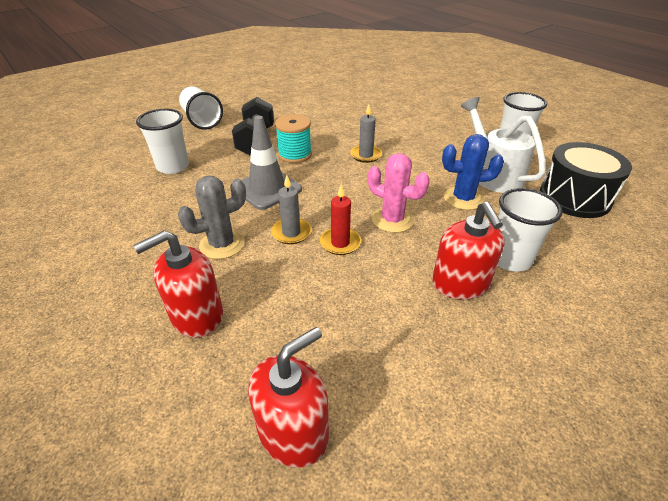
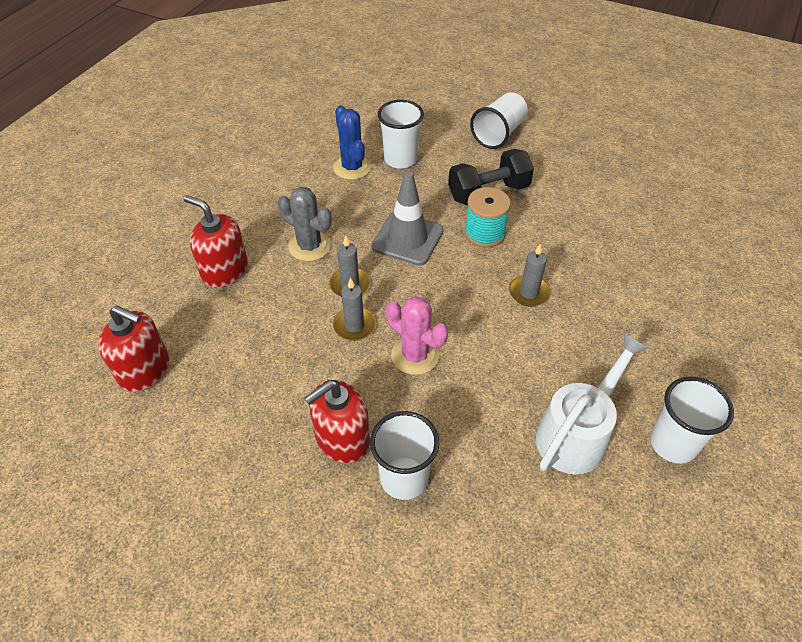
camera: 65 degrees right, 10 degrees up
red candle [320,185,361,255] -> grey candle [333,277,376,341]
pink cactus [368,153,430,233] -> pink cactus turned 60 degrees counterclockwise [386,296,448,375]
blue cactus [442,134,504,210] -> blue cactus moved to [333,105,371,180]
black drum [540,142,632,218] -> none

